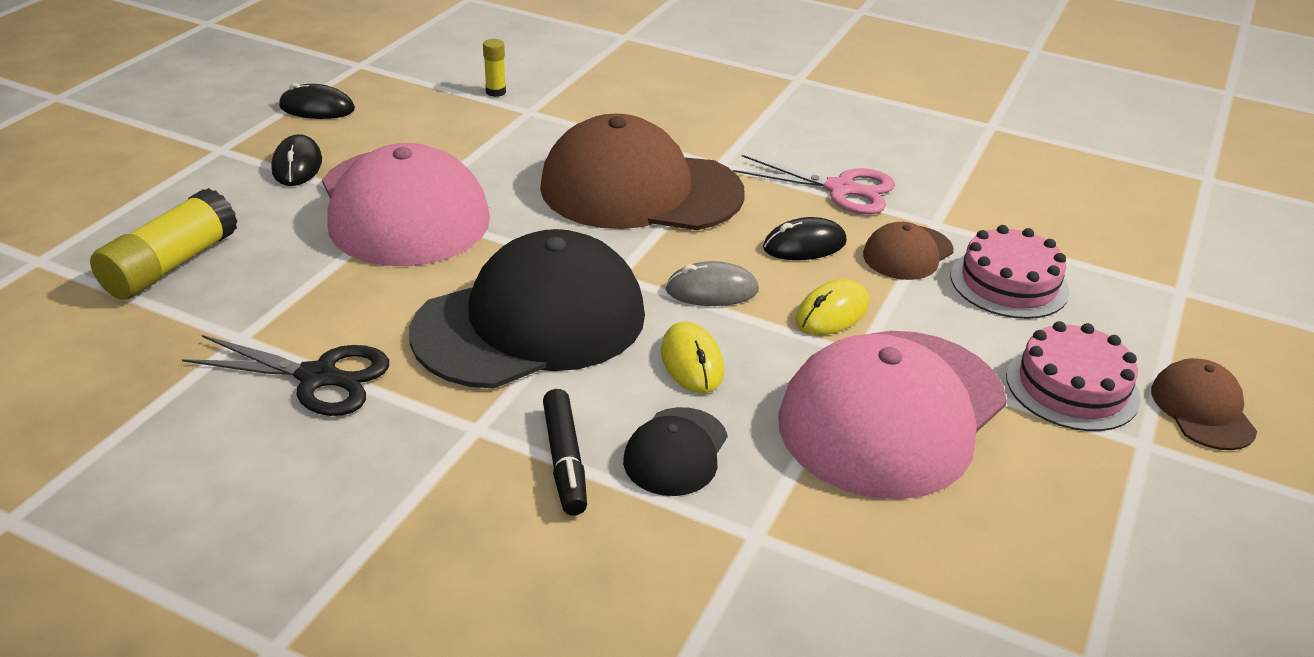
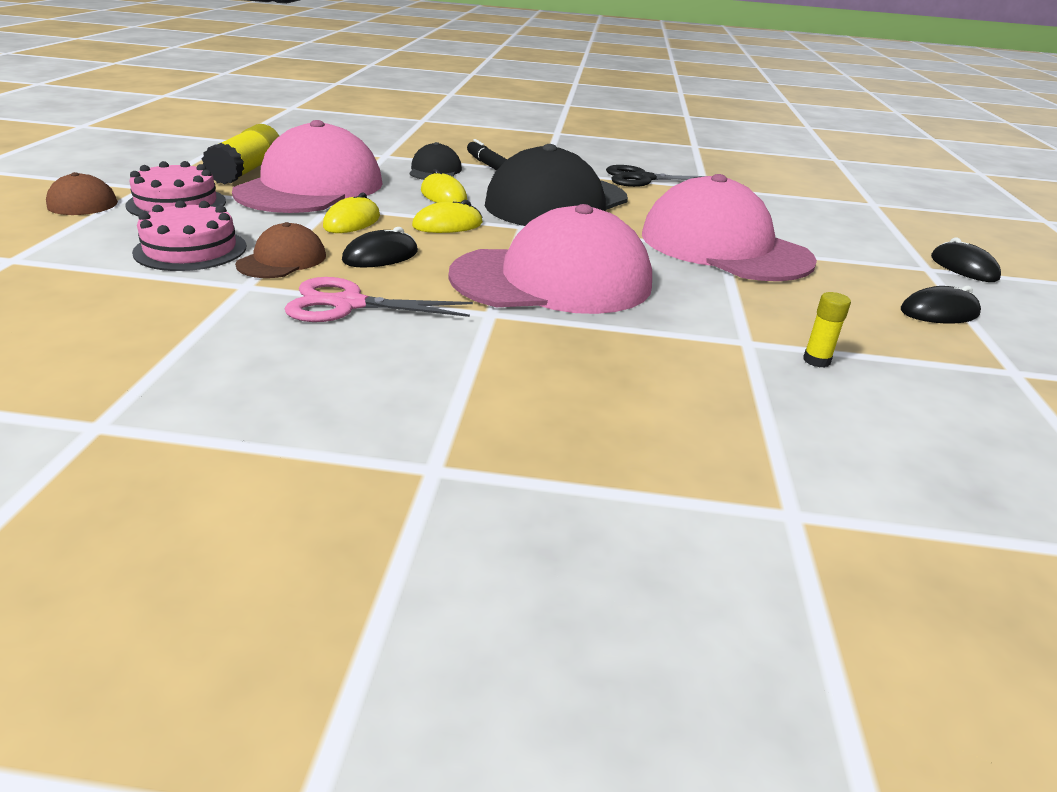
camera: 160 degrees right, 5 degrees down
yellow glue stick [90,188,238,300] -> yellow glue stick moved to [202,124,279,185]
black mouse [271,134,322,186] -> black mouse moved to [931,237,1001,282]
brown cap [540,114,745,230] -> pink cap [448,204,652,314]
grey mouse [665,261,759,306] -> yellow mouse [412,200,483,233]

